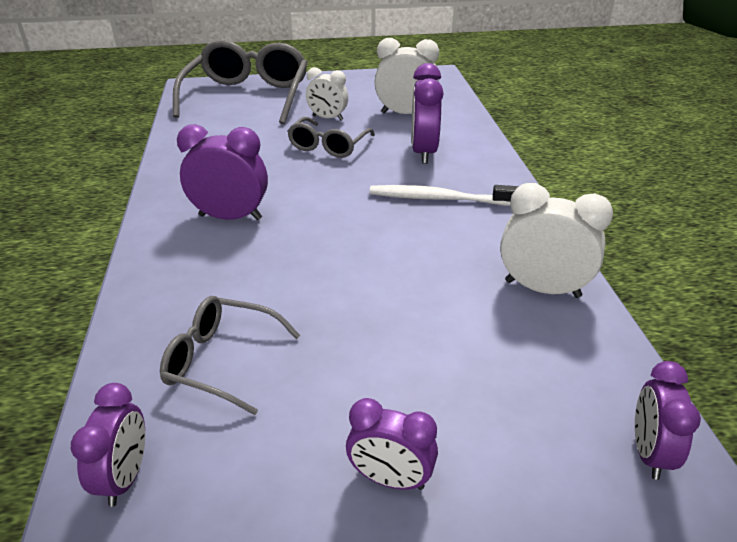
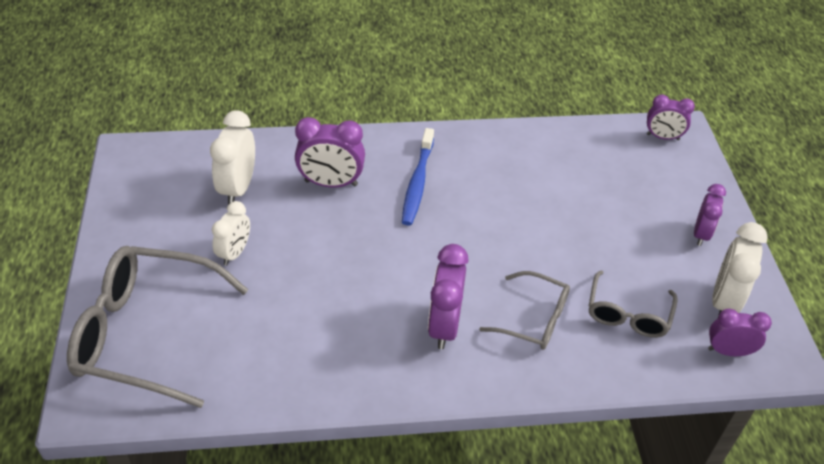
camera: 90 degrees left, 10 degrees up
grey glasses [287,117,375,158] -> grey glasses moved to [479,271,570,350]
white toothbrush [369,185,519,206] -> blue toothbrush [402,128,434,226]
white clock [500,183,613,298] -> white clock moved to [712,222,768,317]

